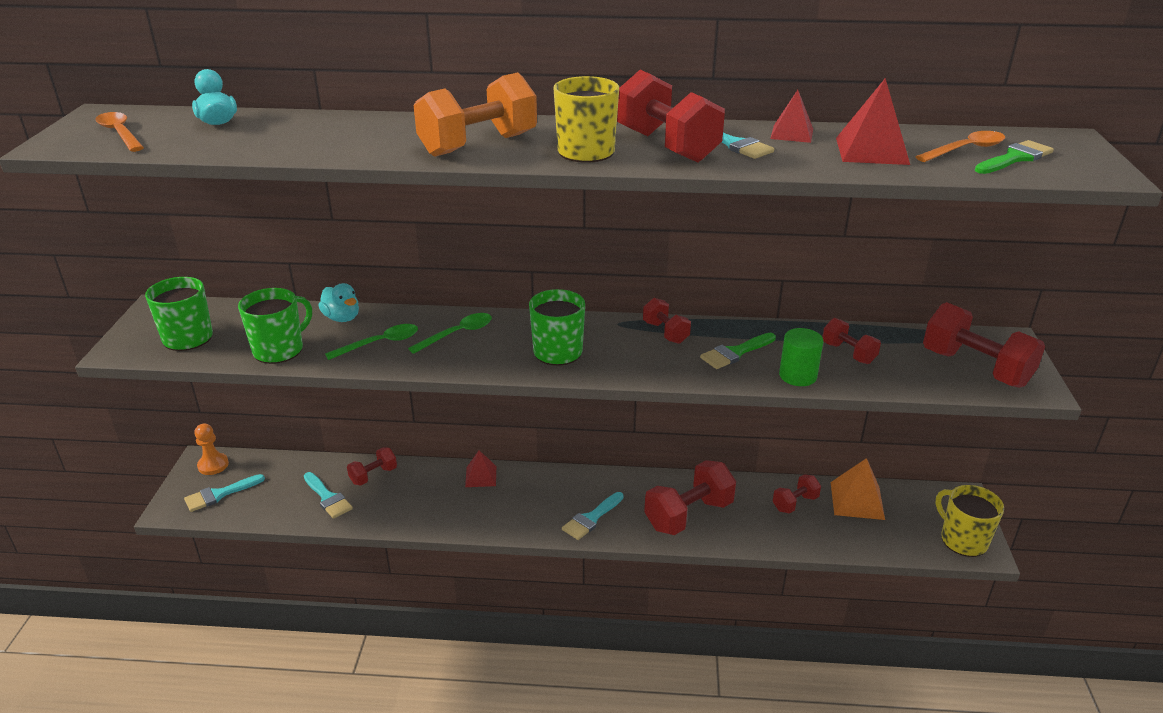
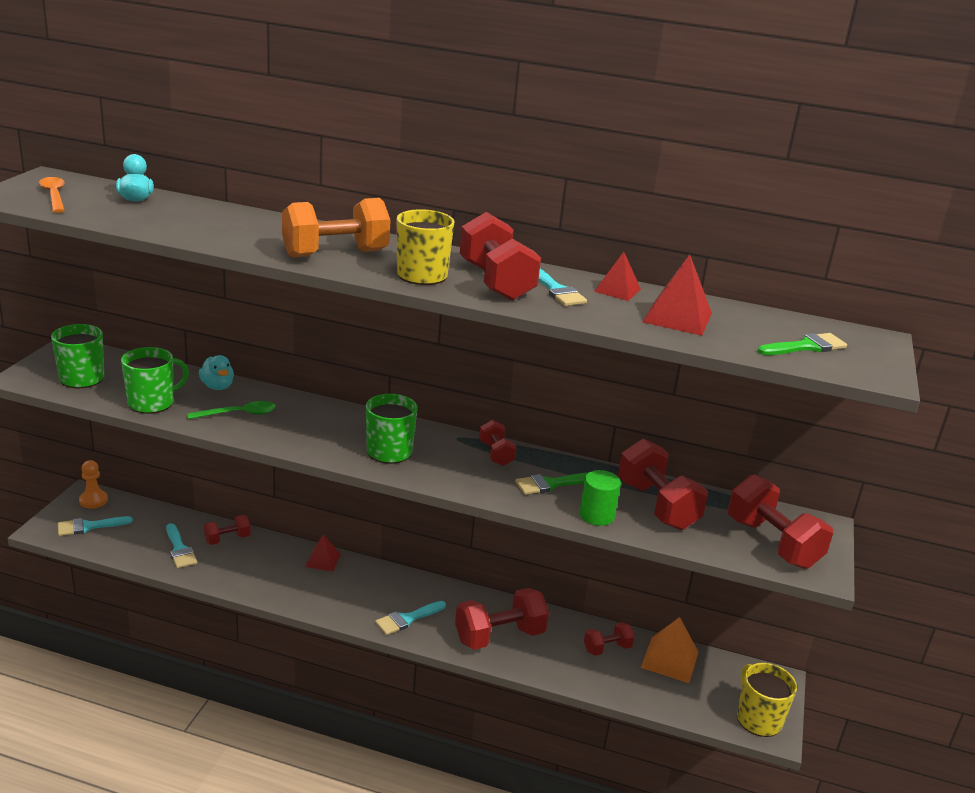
camera: 10 degrees right, 5 degrees down
green spoon [408,313,492,354] -> none
red dumbbell [822,318,881,364] -> red dumbbell [618,439,708,530], size x1.85
orange spoon [916,131,1005,162] -> none

